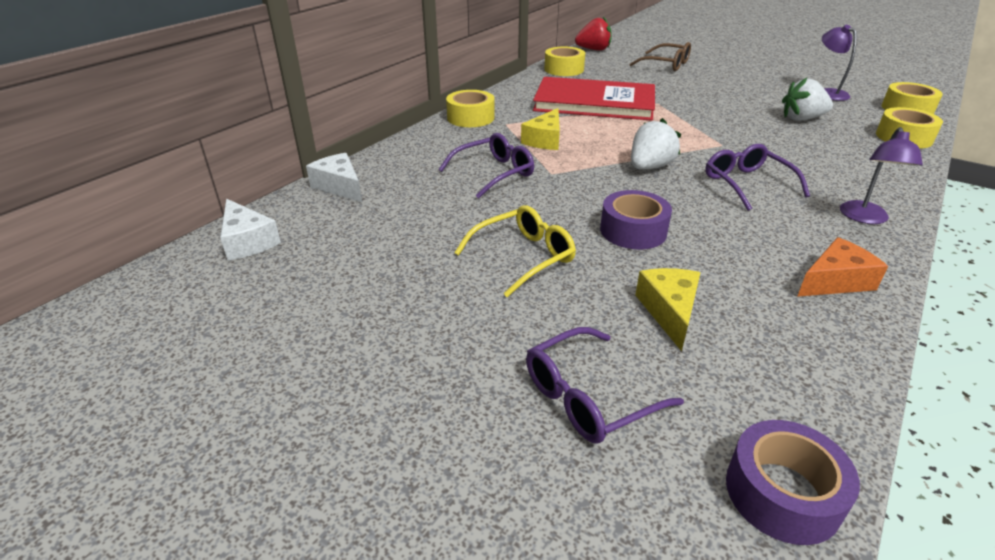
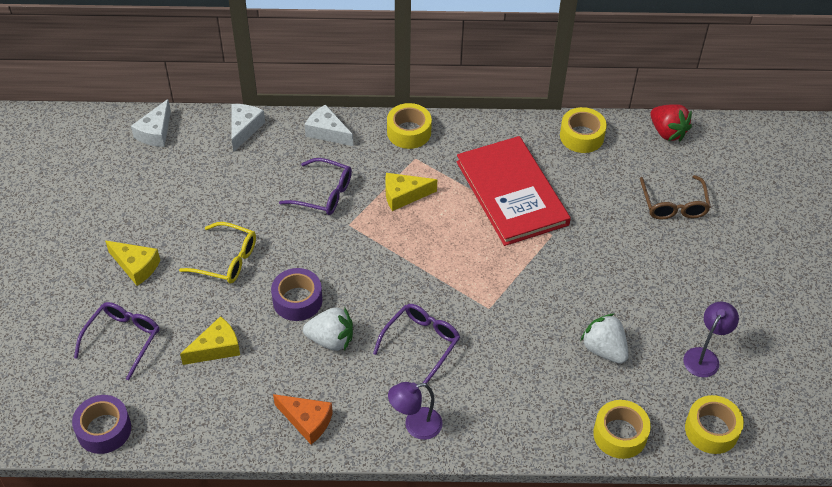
camera: 55 degrees right, 15 degrees up
purple glasses [526,327,684,444] -> purple glasses turned 90 degrees clockwise [74,302,159,380]
white strawberry [631,118,682,170] -> white strawberry moved to [303,307,353,351]
none -> yellow cheese [105,241,160,286]
none -> white cheese [305,104,353,146]

